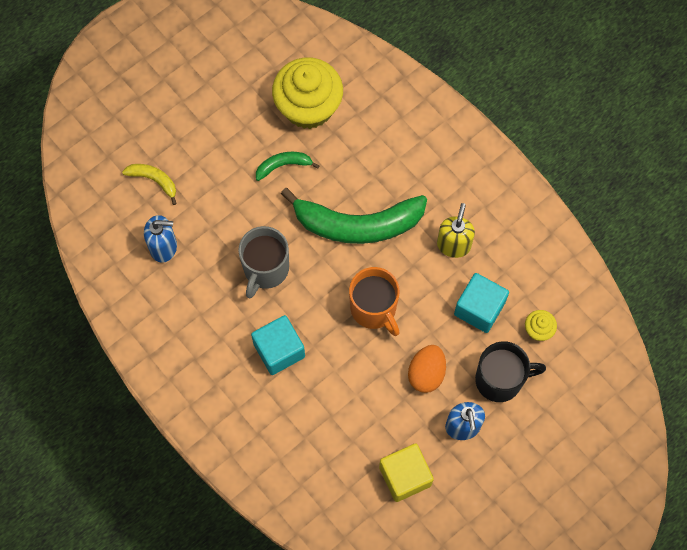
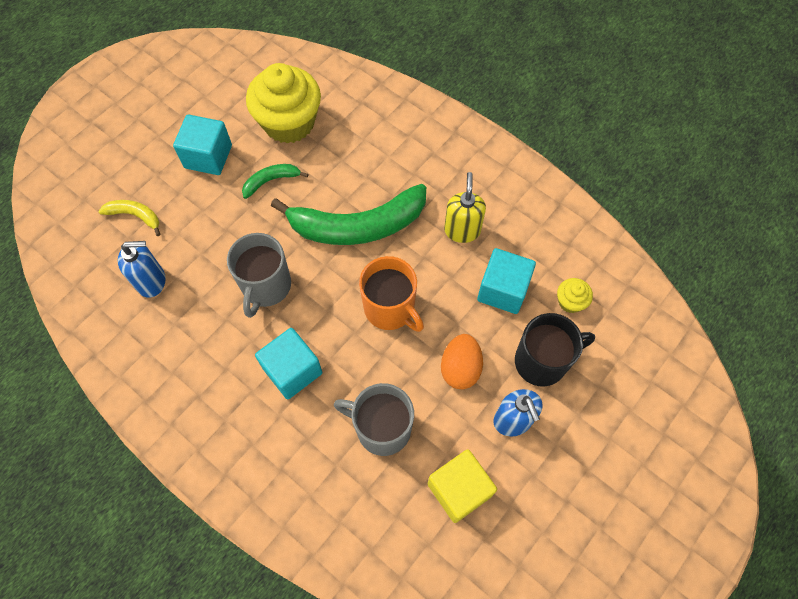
camera: 10 degrees left, 5 degrees down
none -> turquoise cube [173,115,232,175]
none -> grey mug [334,383,414,456]

